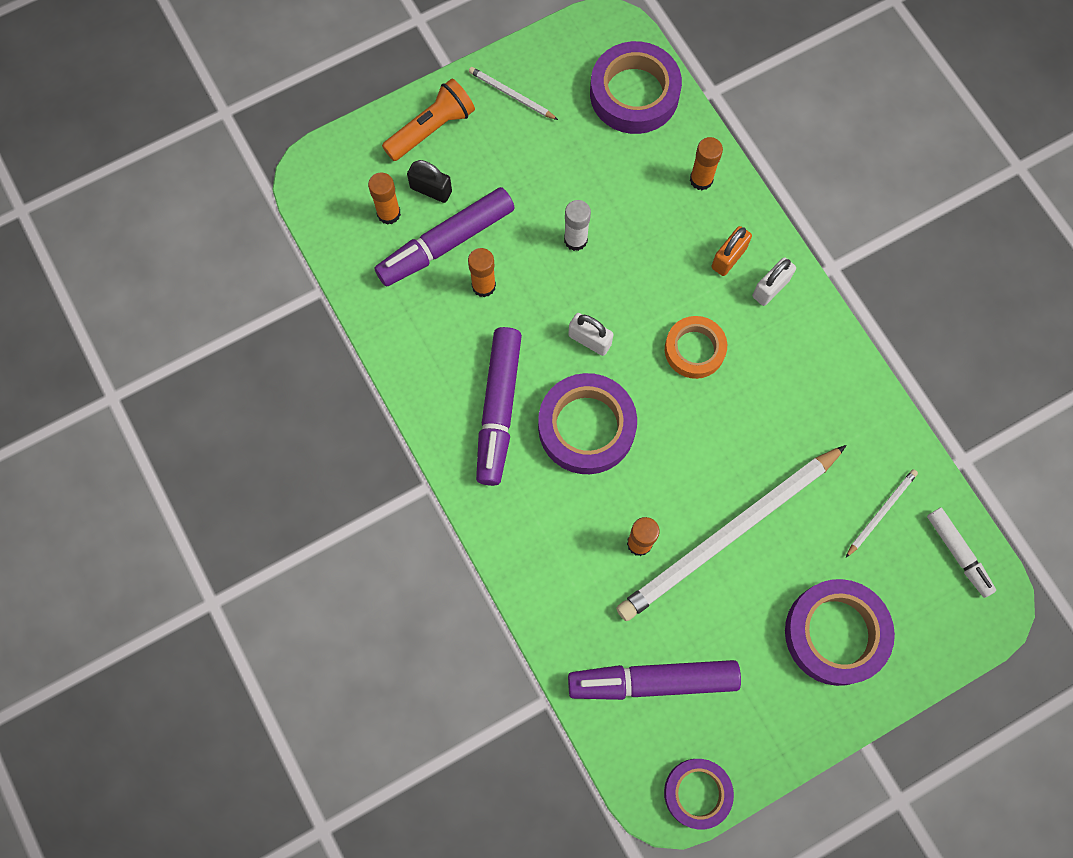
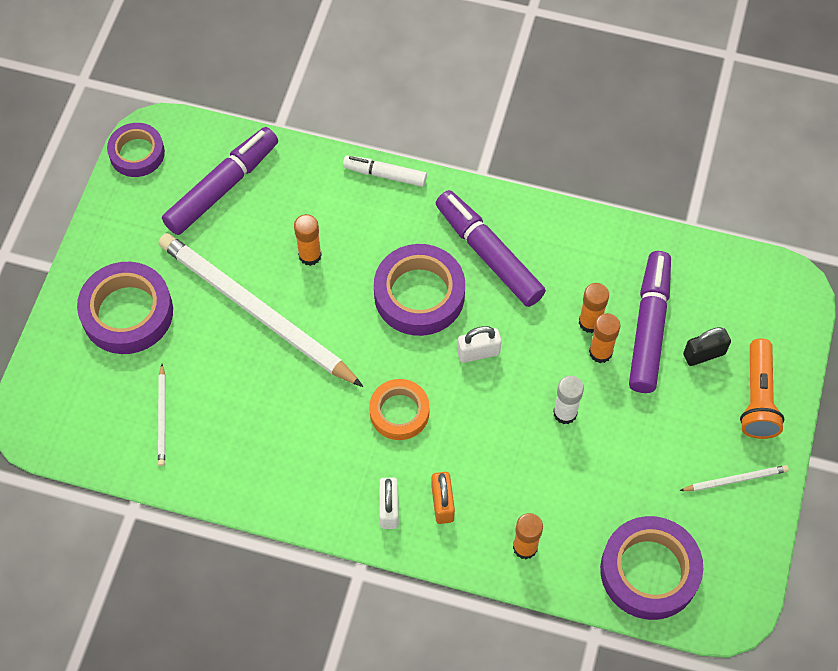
camera: 135 degrees right, 10 degrees down
orange glue stick [368,173,401,225] -> orange glue stick moved to [589,313,620,363]
white pencil [616,445,847,621] -> white pencil turned 60 degrees counterclockwise [159,233,363,387]
white marker [927,508,996,598] -> white marker moved to [343,155,427,187]

